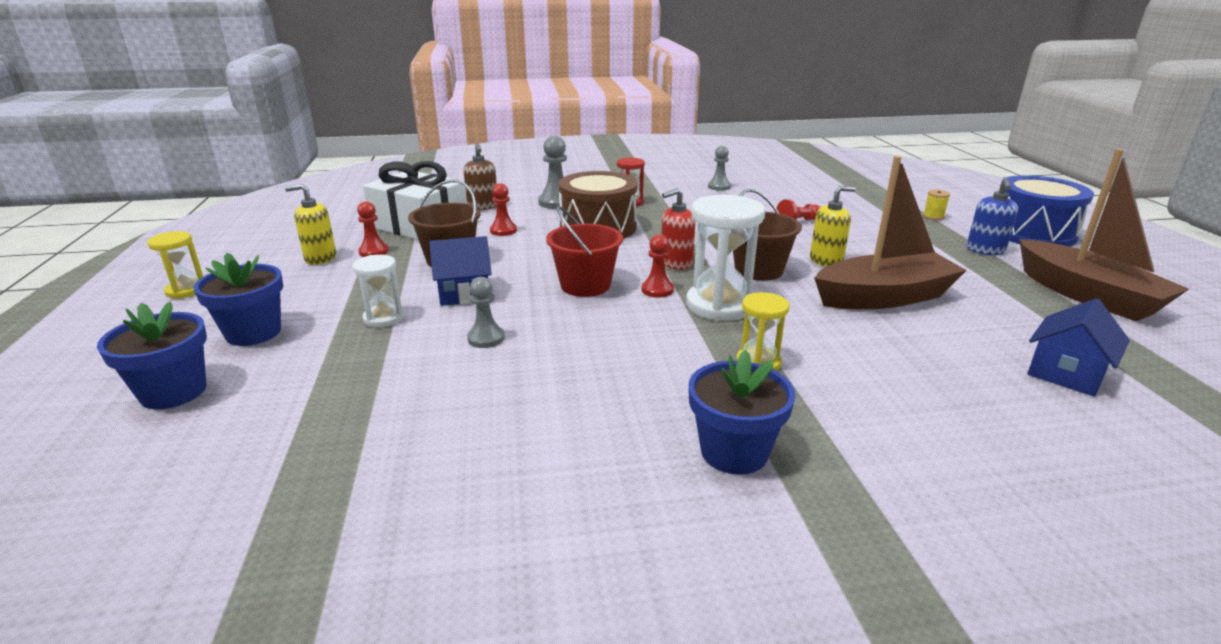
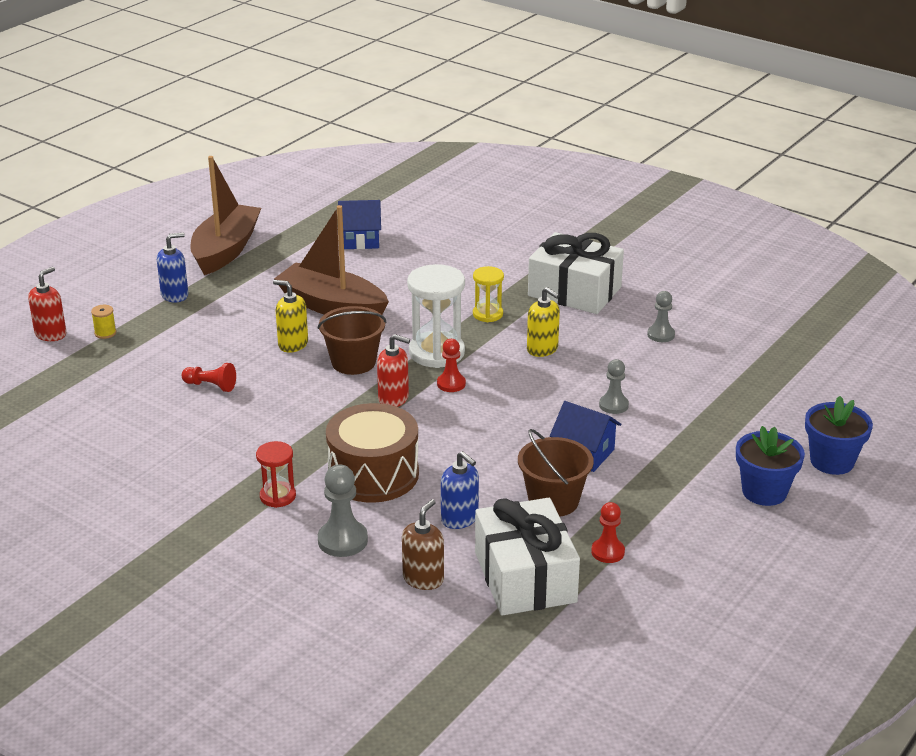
camera: 135 degrees left, 5 degrees up
yellow hourglass [147,231,203,299] -> none
yellow soap dispenser [285,184,336,265] -> yellow soap dispenser moved to [527,287,560,357]
white hourglass [353,255,404,327] -> none
red pawn [490,183,517,236] -> blue soap dispenser [441,451,479,529]
red bucket [546,206,623,297] -> none
blue flower pot [688,350,796,475] -> white gift [528,232,624,314]
grey pawn [708,146,731,191] -> grey pawn moved to [647,291,675,342]
blue drum [1000,175,1094,247] -> none
none -> red soap dispenser [28,267,66,341]

